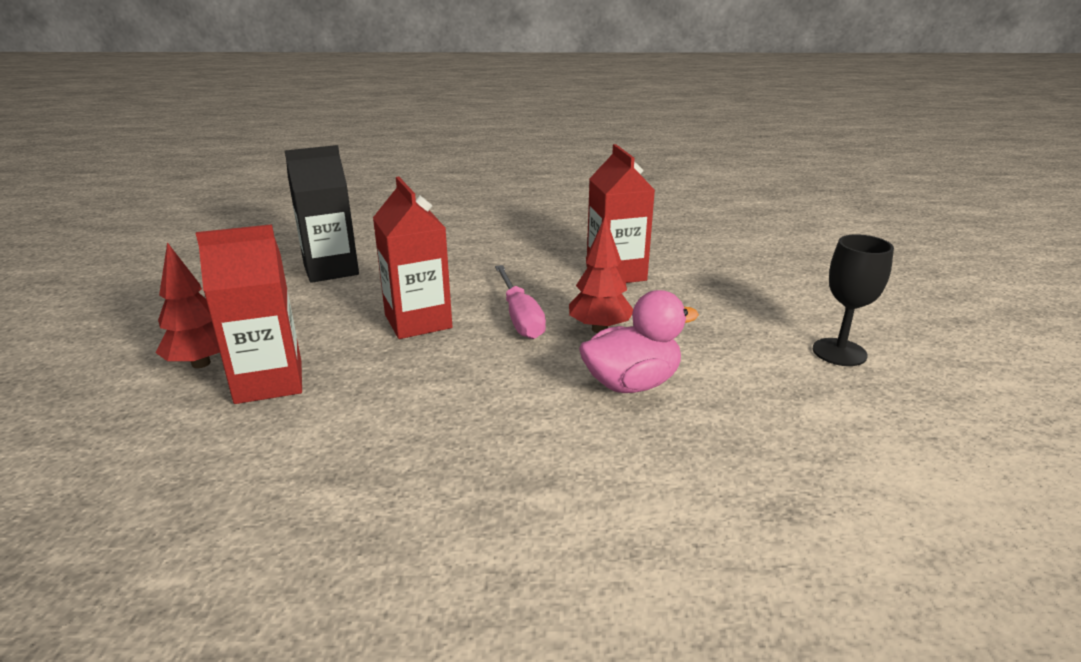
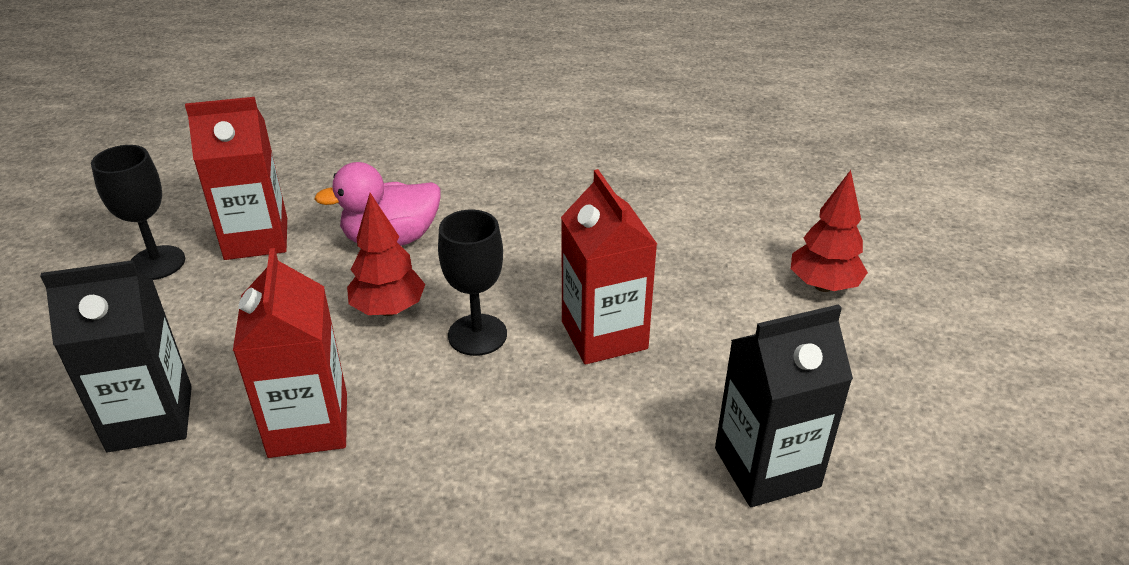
camera: 175 degrees left, 10 degrees up
red carton [196,224,302,404] -> red carton moved to [185,97,287,260]
pink screwdriver [495,265,546,339] -> black goblet [438,210,507,356]
none -> black carton [40,260,192,452]

